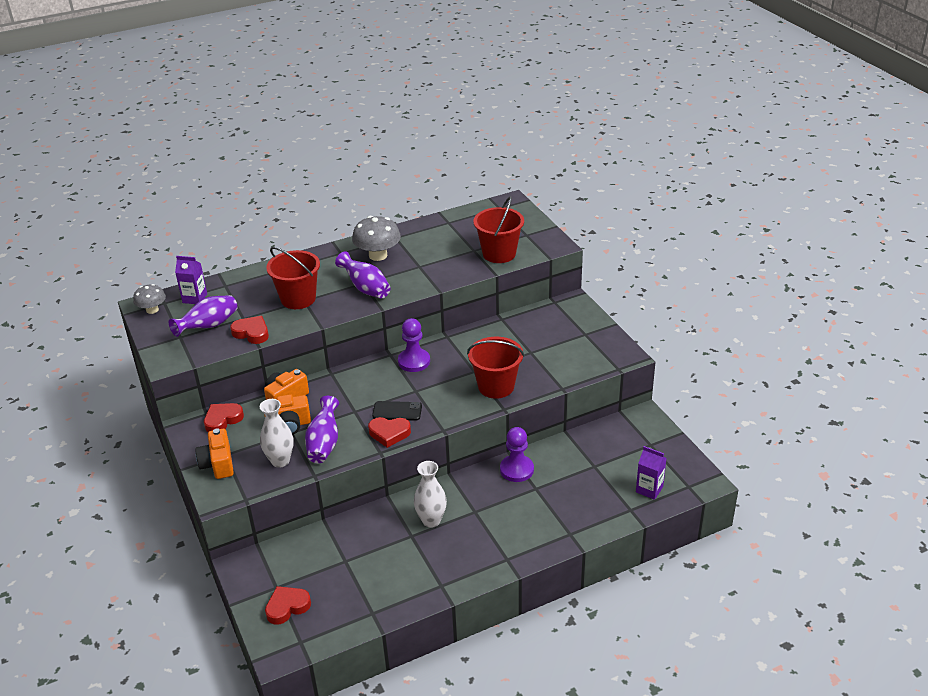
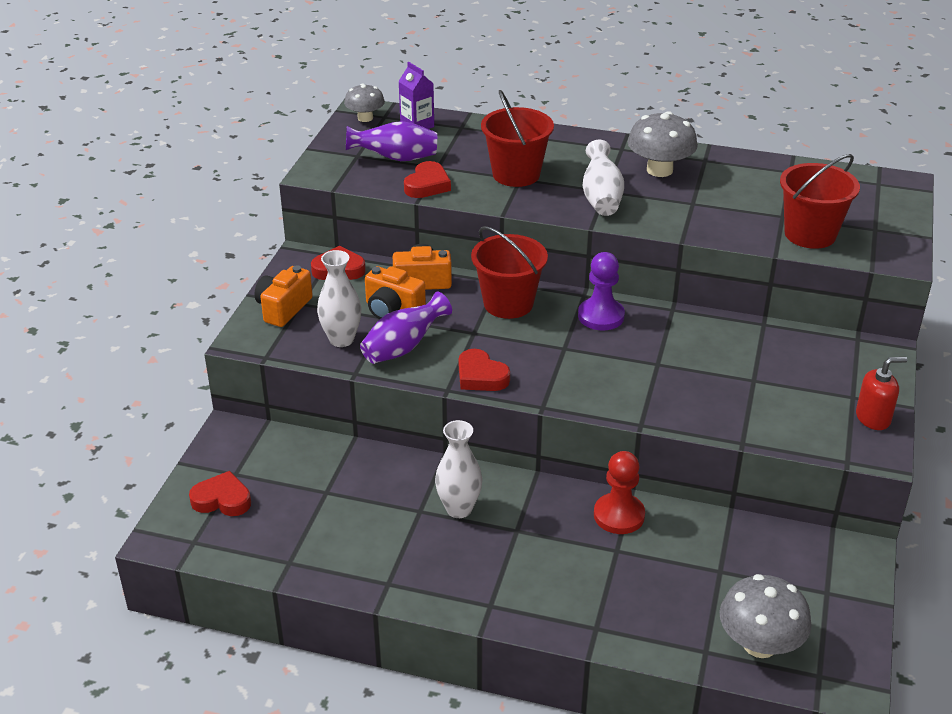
camera: 40 degrees right, 0 degrees up
red heart [230,316,269,344] -> red heart turned 45 degrees clockwise [404,161,451,198]
purple vase [335,251,391,299] -> white vase [583,140,624,216]
black phone [372,401,422,421] -> none
red bucket [467,337,524,399] -> red bucket moved to [471,226,548,319]
purple pawn [500,427,534,482] -> red pawn [594,451,645,534]
purple carton [636,446,667,500] -> grey mushroom [719,574,812,658]
none -> red soap dispenser [856,357,908,430]

